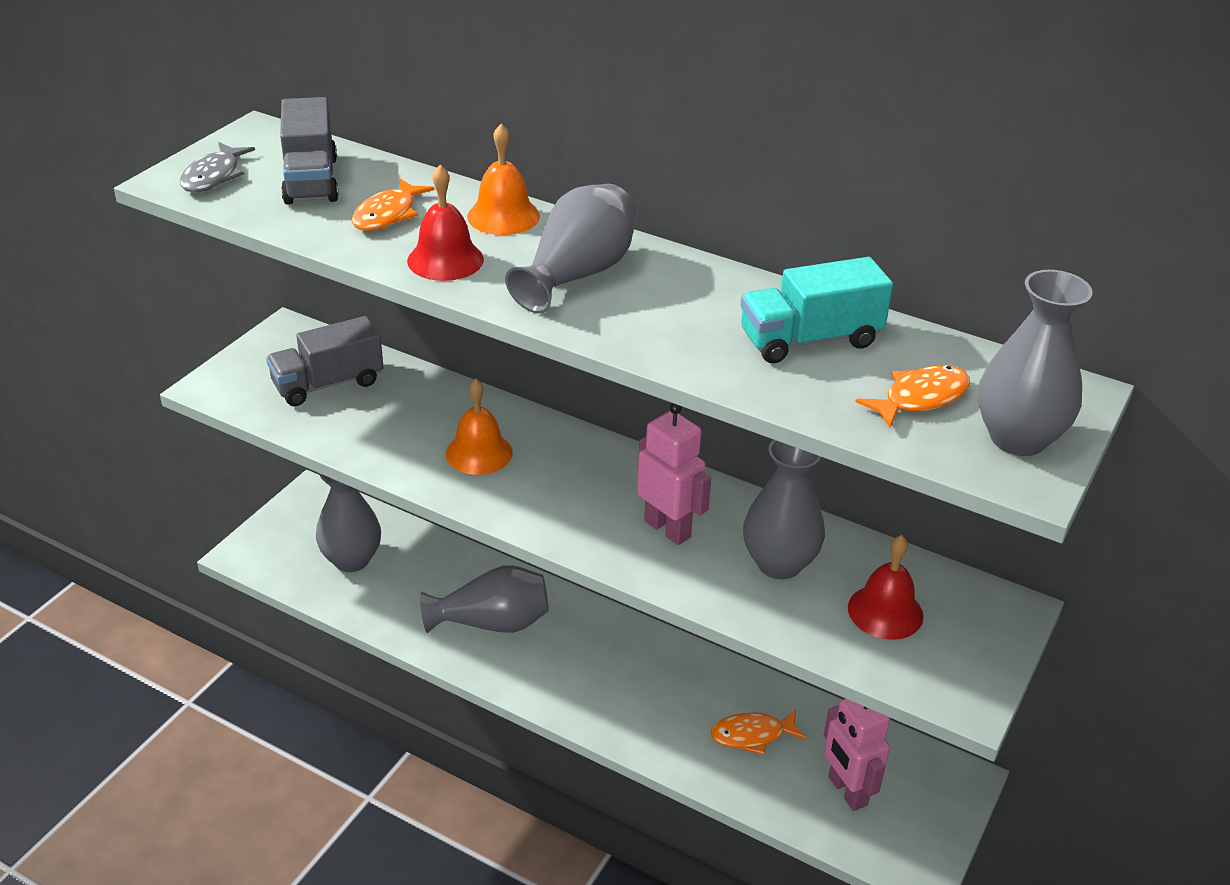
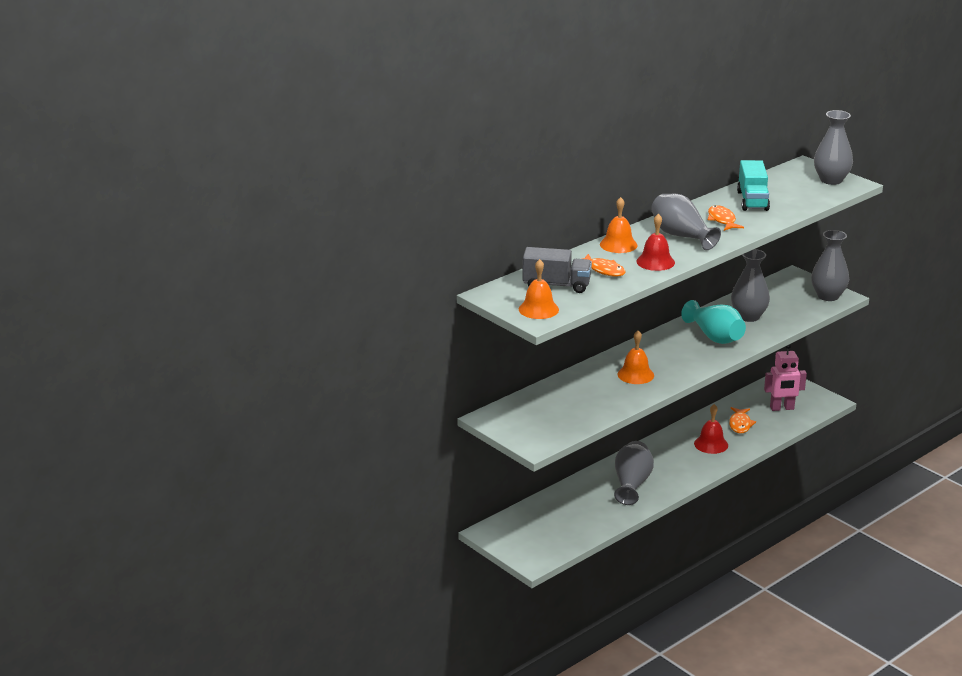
camera: 70 degrees left, 10 degrees down
grey fish [180,142,255,192] -> orange bell [519,259,559,319]
grey truck [266,316,384,406] -> none
grey vase [316,474,381,572] -> grey vase moved to [811,230,849,301]
pink robot [637,403,711,545] -> turquoise vase [681,300,746,344]
red bell [848,535,923,640] -> red bell moved to [694,404,728,454]
orange fish [855,365,970,428] -> orange fish moved to [708,205,744,231]

